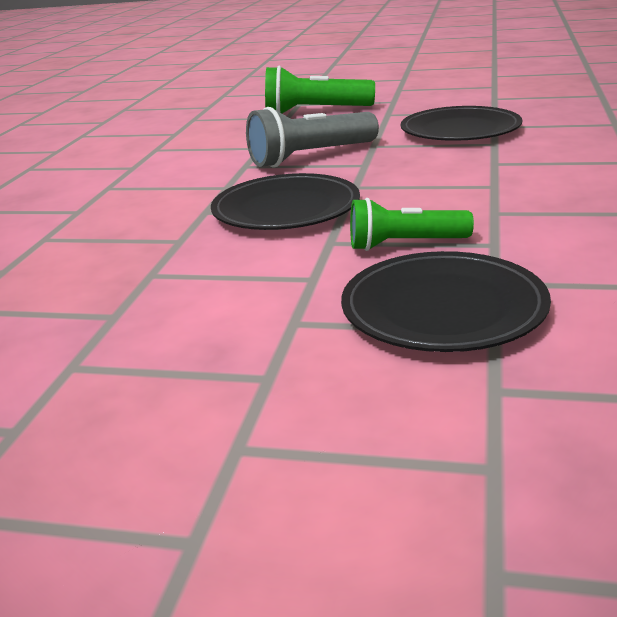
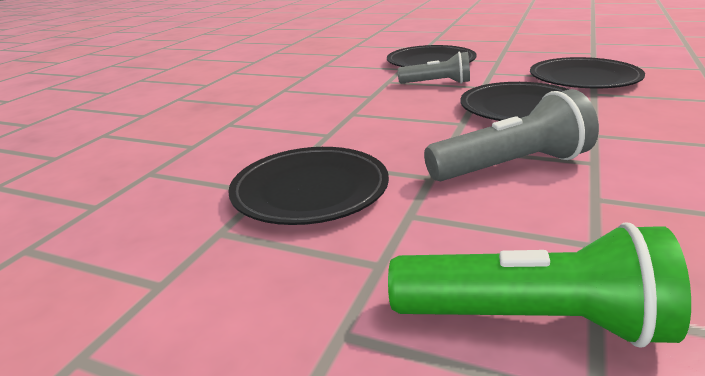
camera: 170 degrees left, 0 degrees up
green flashlight [350,198,474,251] -> grey flashlight [398,52,470,84]
none -> black plate [530,57,645,88]

